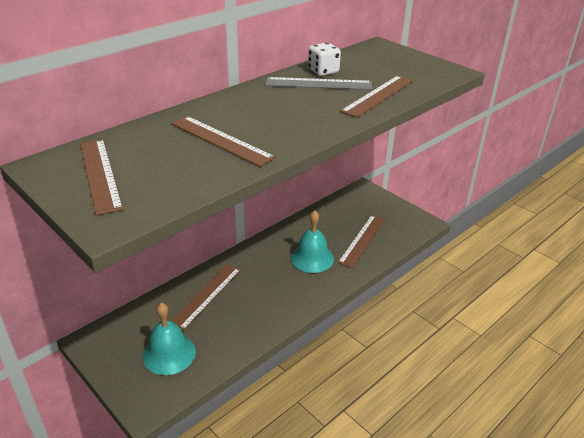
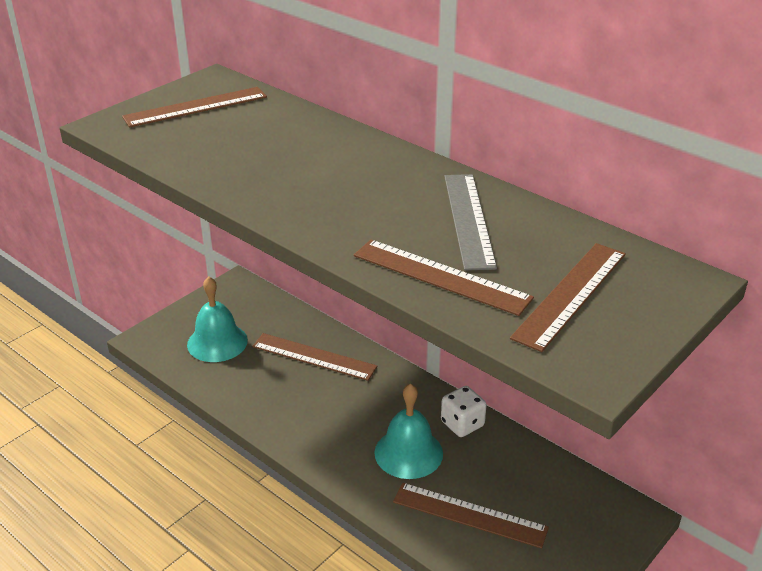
camera: 85 degrees right, 0 degrees up
brown ruler [171,116,276,167] -> brown ruler moved to [510,243,626,352]
white dice [308,42,341,76] -> white dice moved to [441,386,487,437]

